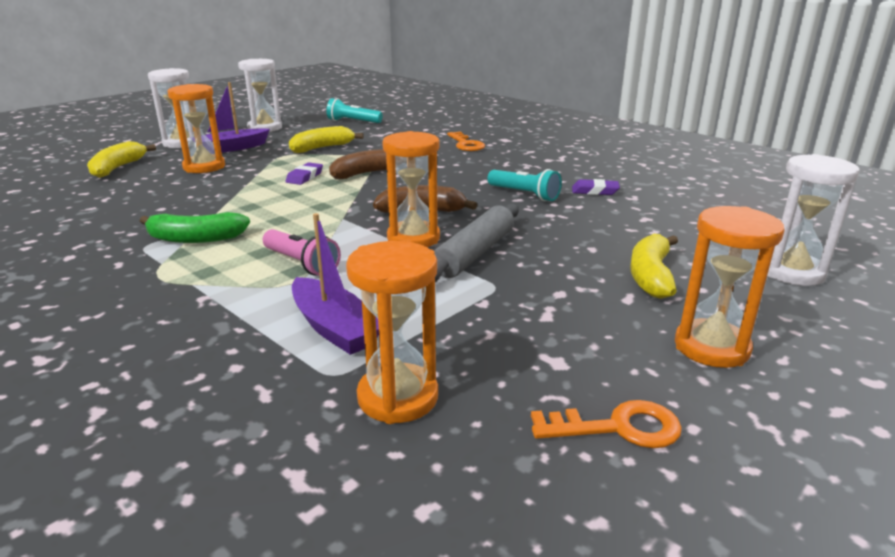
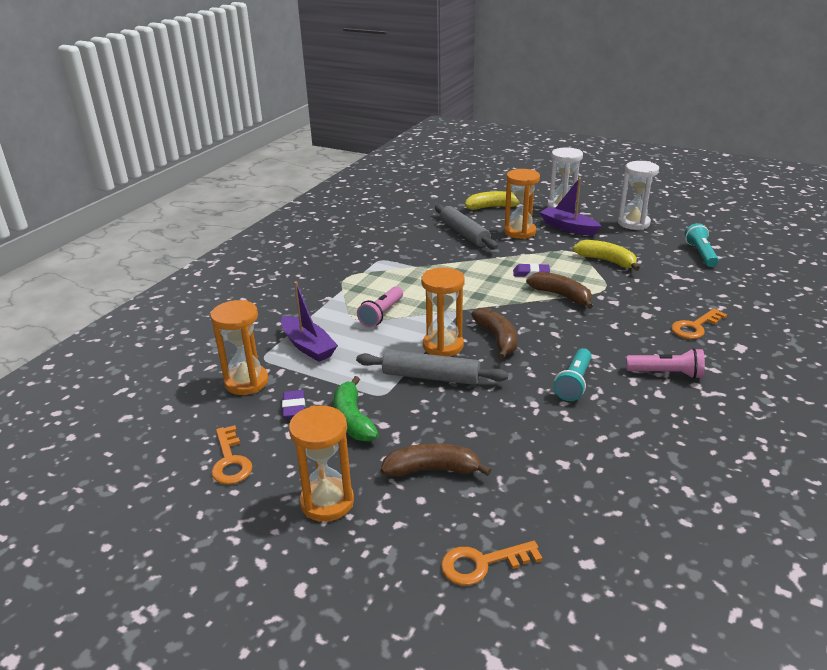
camera: 75 degrees right, 5 degrees up
green banana [140,212,250,243] -> green banana moved to [333,376,379,441]
purple boat [292,213,379,355] -> purple boat turned 75 degrees counterclockwise [281,281,338,362]
purple eraser [572,179,620,195] -> purple eraser moved to [282,390,305,419]
yellow banana [630,234,678,299] -> brown banana [381,443,492,477]
white hourglass [767,154,860,286] -> orange key [441,541,543,585]
none -> grey rolling pin [435,204,498,249]
none -> pink flashlight [626,348,705,379]

